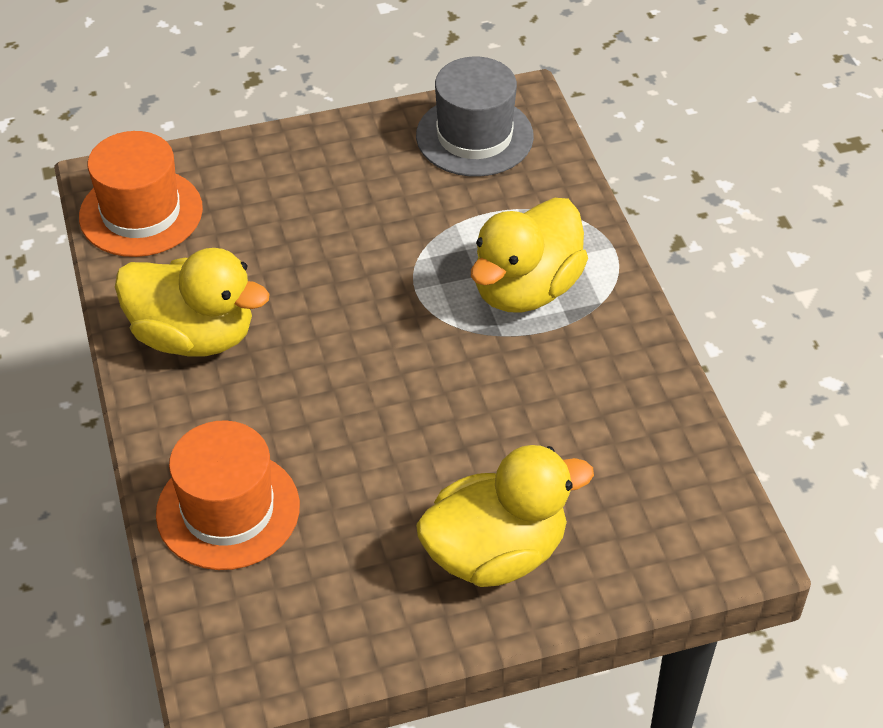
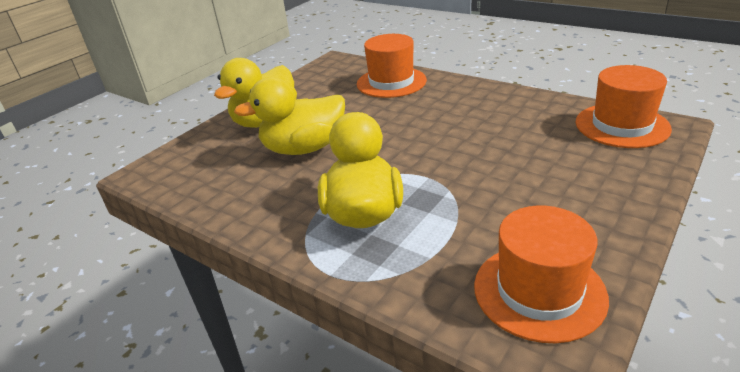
camera: 145 degrees right, 15 degrees down
yellow duck [115,248,269,357] -> yellow duck moved to [234,77,345,155]
grey hat [416,57,534,176] -> orange hat [474,206,609,343]

